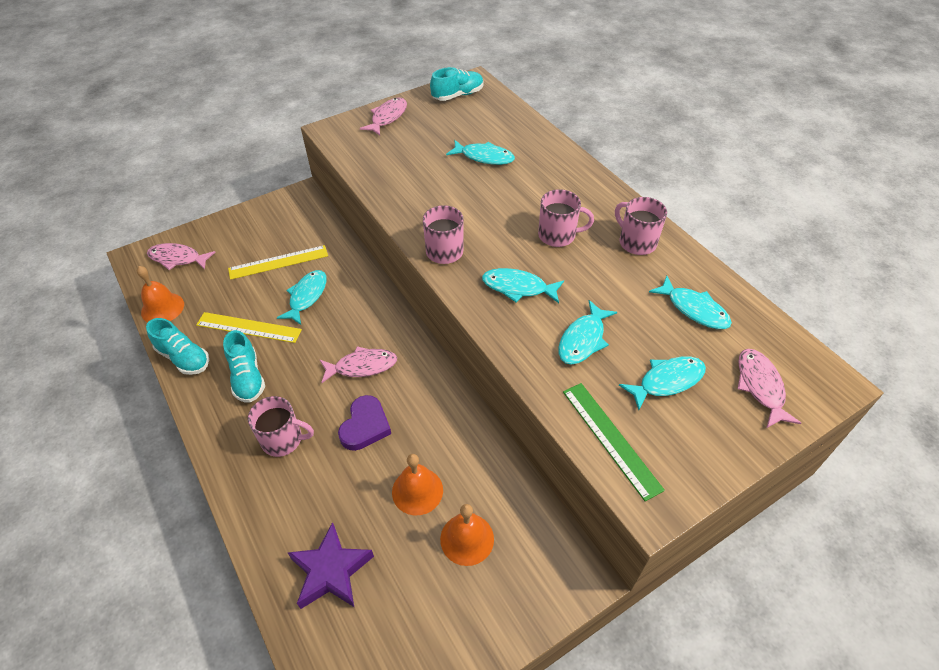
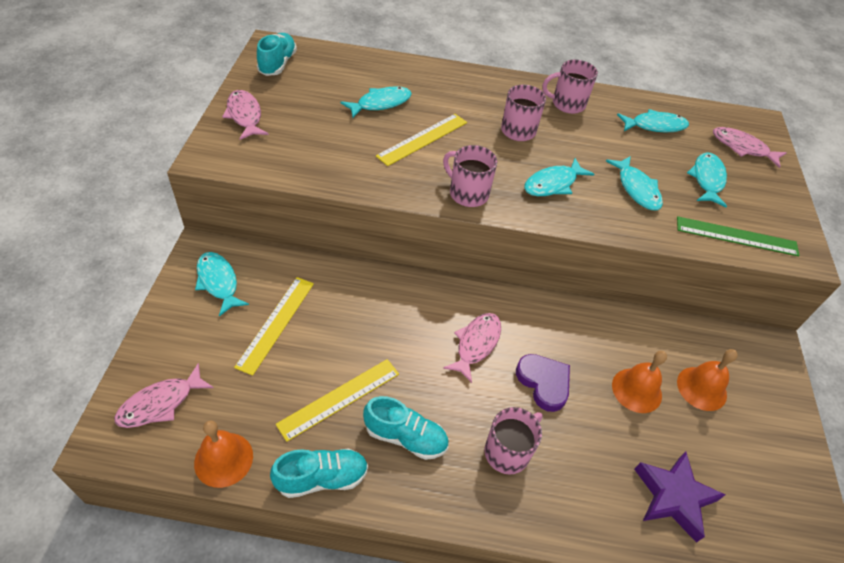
camera: 55 degrees left, 0 degrees up
turquoise fish [277,270,327,325] -> turquoise fish moved to [195,252,249,316]
none -> yellow ruler [376,114,467,166]

